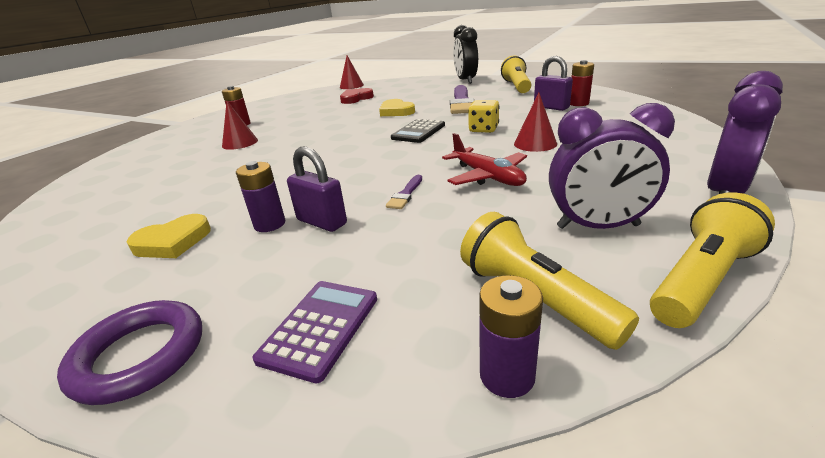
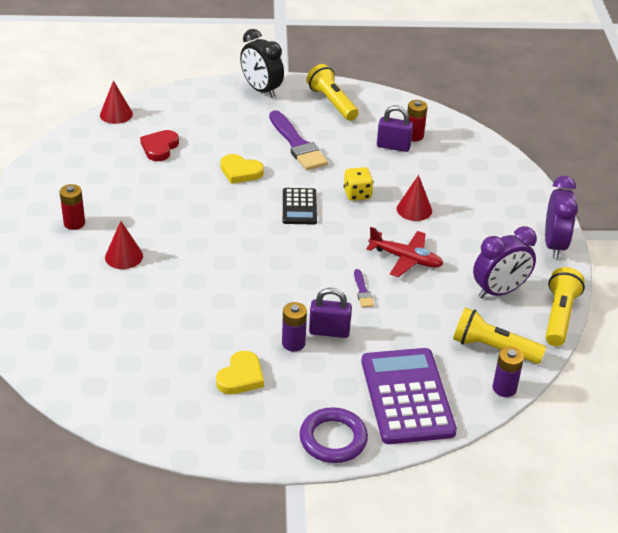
camera: 35 degrees left, 10 degrees up
purple calculator [253,281,377,383] -> purple calculator [361,348,457,444], size x1.82

